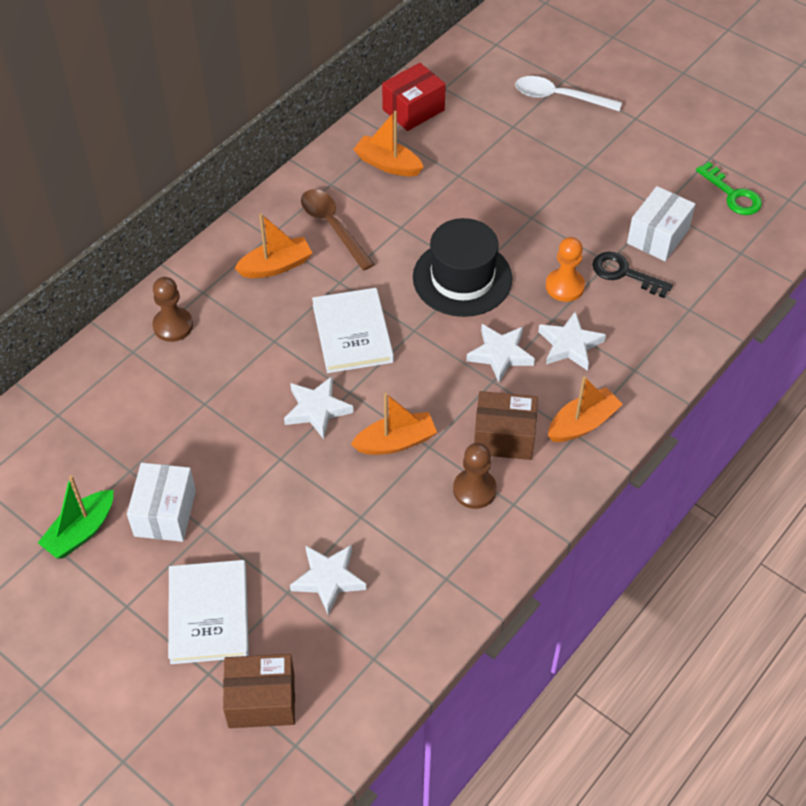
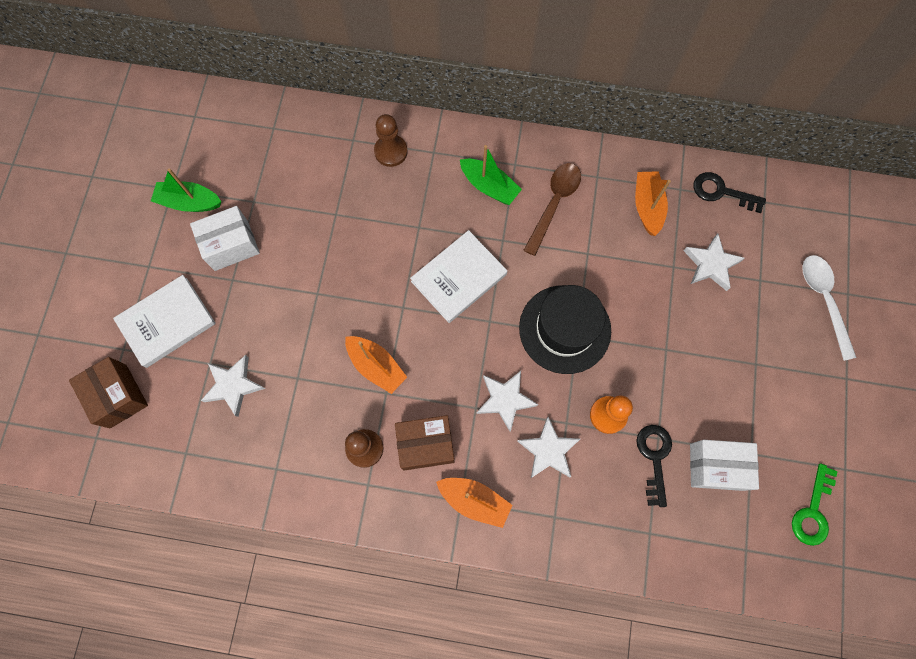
camera: 60 degrees right, 20 degrees up
orange boat [234,213,312,278] -> green boat [460,145,522,205]
white star [284,376,353,439] -> white star moved to [684,234,745,291]
red box [382,63,446,131] -> black key [693,172,766,213]
brown box [474,391,538,460] -> brown box turned 75 degrees counterclockwise [395,415,454,470]

